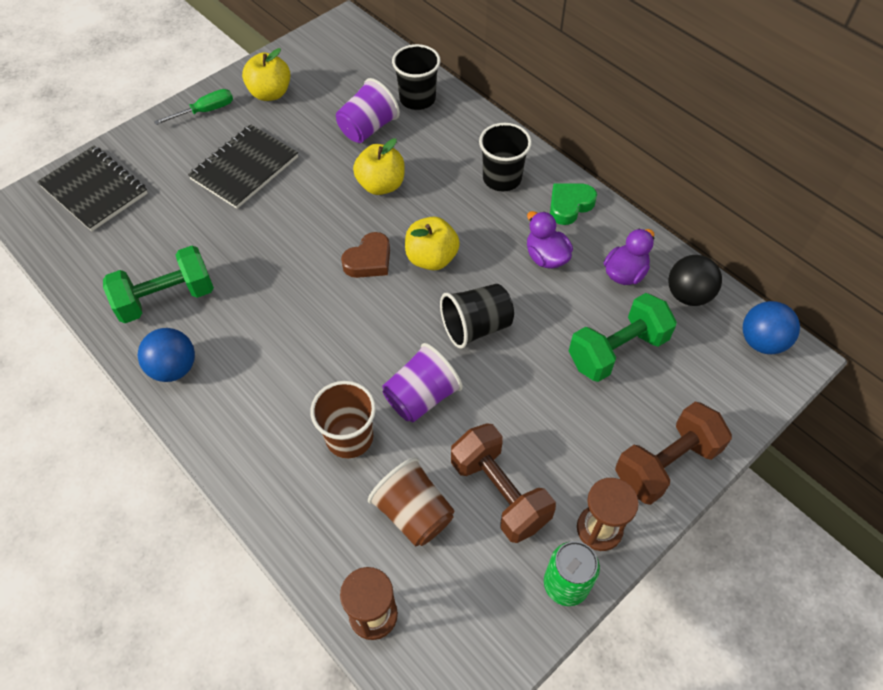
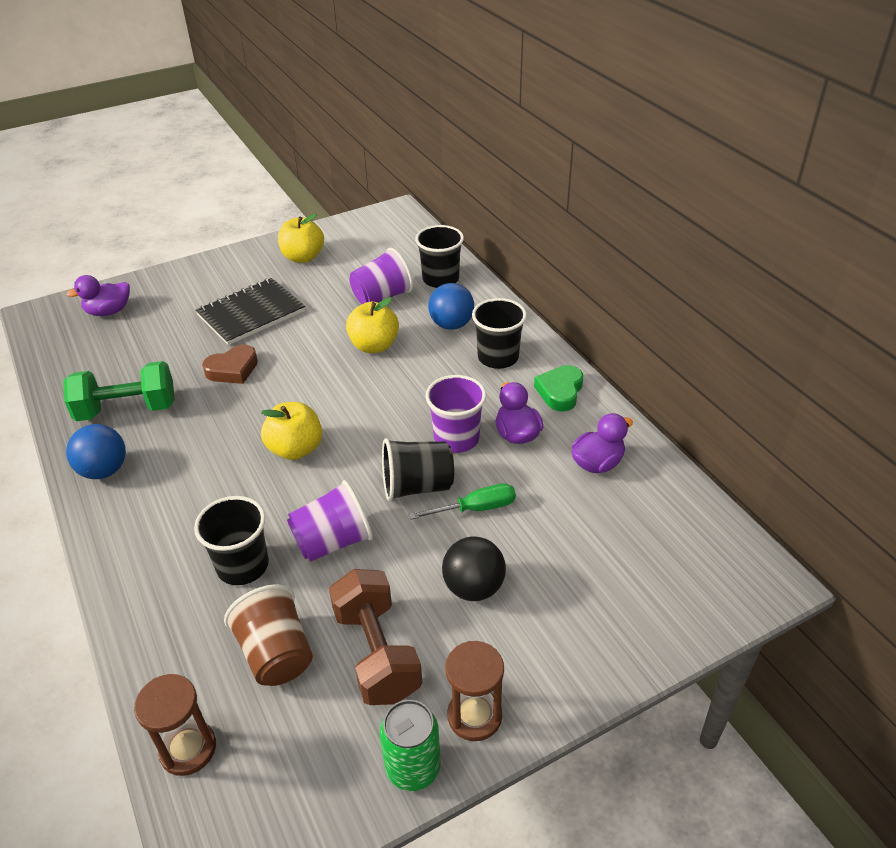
camera: 15 degrees right, 15 degrees down
black notebook [37,146,148,231] -> purple duck [66,275,130,316]
green screwdriver [154,89,233,125] -> green screwdriver moved to [409,483,516,520]
brown cup [310,381,376,458] -> black cup [194,496,269,585]
brown heart [341,232,390,278] -> brown heart moved to [202,345,258,384]
yellow apple [405,216,460,270] -> yellow apple moved to [261,402,322,460]
green heart [550,183,597,225] -> green heart turned 45 degrees counterclockwise [534,365,583,412]
green dumbbell [569,293,677,382] -> none
brown dumbbell [615,402,732,505] -> none
black ball [668,255,722,306] -> black ball moved to [442,536,506,601]
blue ball [743,301,800,354] -> blue ball moved to [428,283,474,330]
none -> purple cup [425,375,486,453]

